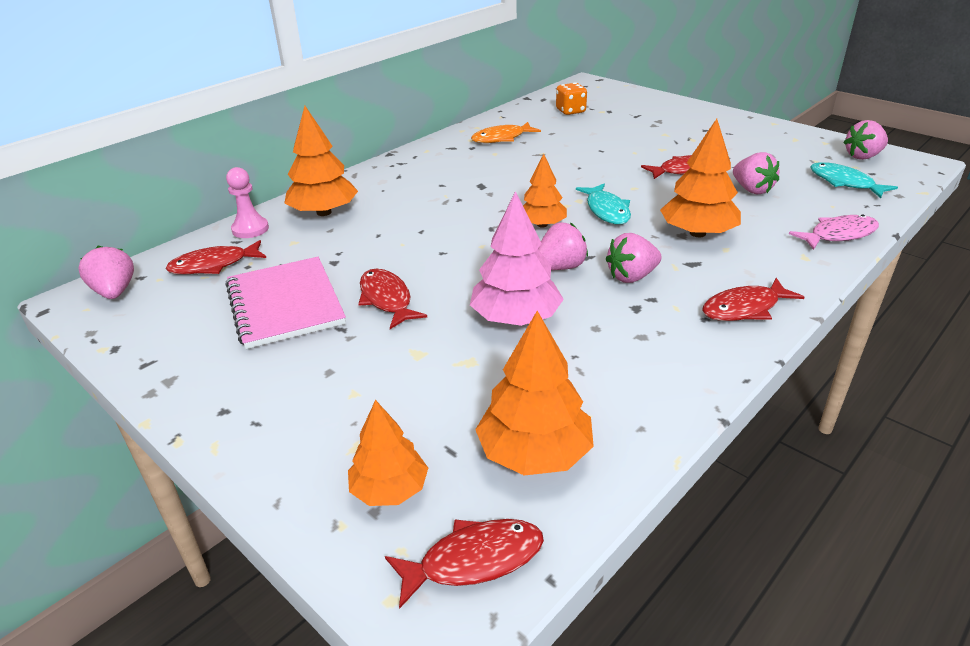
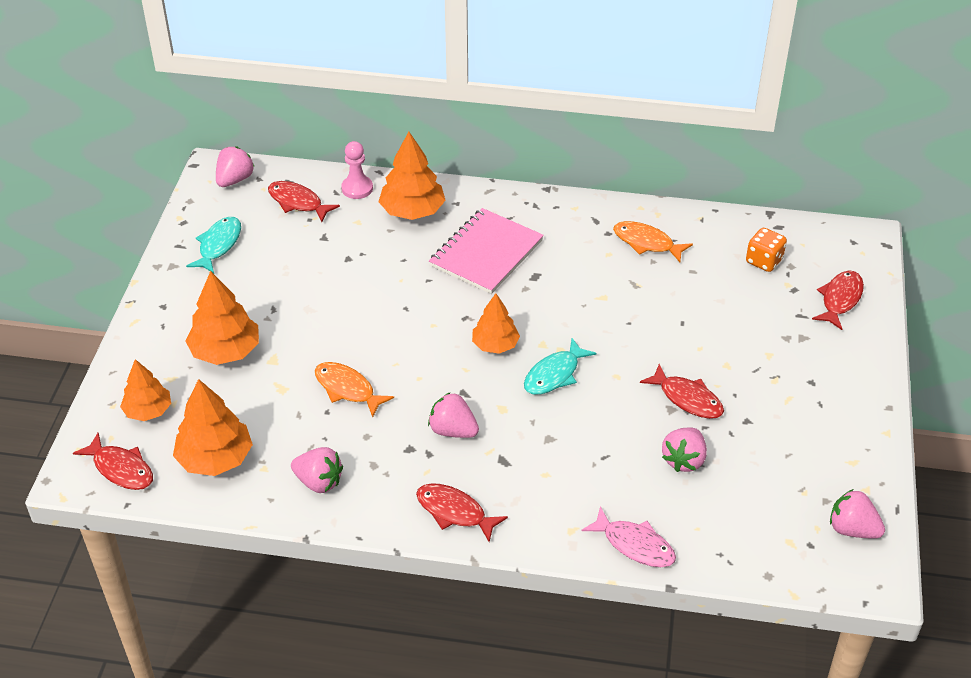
camera: 55 degrees right, 10 degrees up
pink notebook [225,257,346,349] -> pink notebook moved to [429,208,544,294]
red fish [359,269,427,329] -> red fish moved to [812,271,864,330]
pink tree [470,191,564,326] -> orange fish [315,362,394,418]
pink strawberry [538,223,588,270] -> pink strawberry moved to [291,447,343,493]
orange tree [660,119,741,237] -> orange tree moved to [185,271,259,365]
turquoise fish [810,162,898,198] -> turquoise fish moved to [186,217,241,273]

